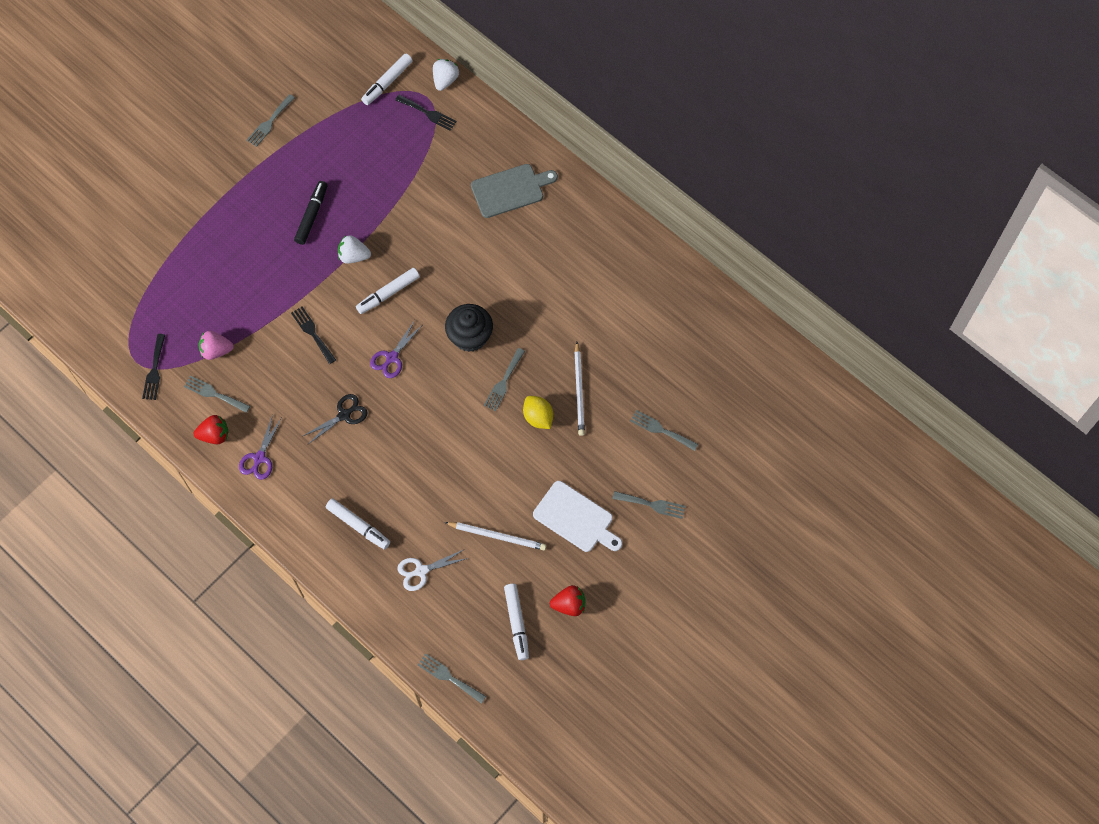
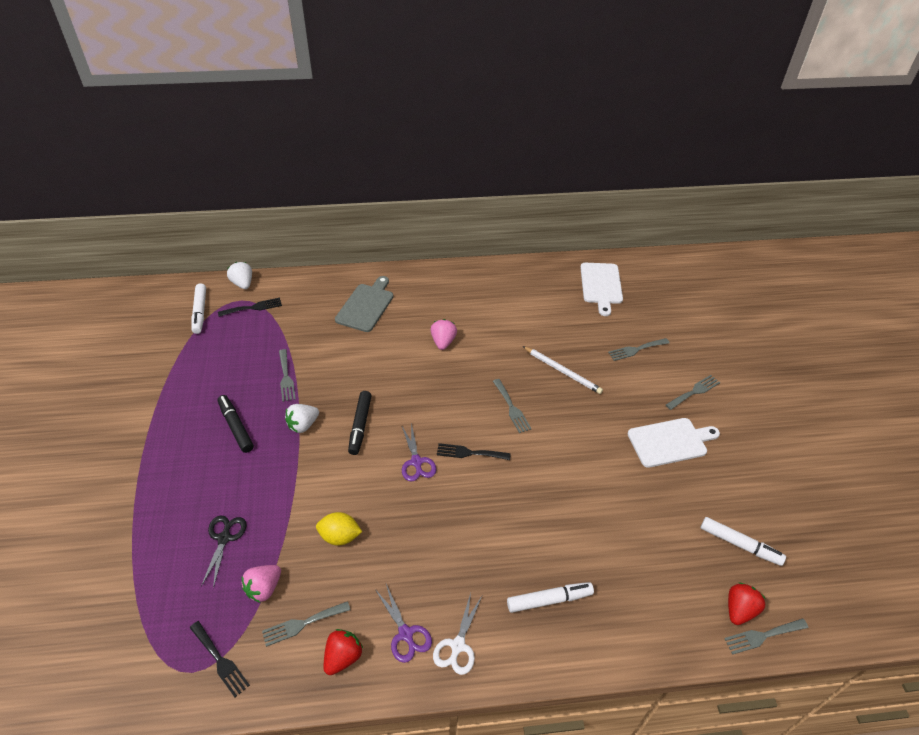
camera: 50 degrees left, 20 degrees down
grey fork [247,94,295,147] -> grey fork moved to [279,349,296,402]
black fork [291,307,336,364] -> black fork moved to [437,443,511,460]
black scissors [303,394,368,443] -> black scissors moved to [201,515,247,588]
white marker [356,268,420,314] -> black marker [348,391,372,455]
white scissors [398,549,468,591] -> white scissors moved to [433,593,482,675]
white pencil [444,522,546,550] -> none
black cupcake [445,304,493,352] -> none
yellow lemon [523,396,553,429] -> yellow lemon moved to [316,512,362,546]
red strawberry [550,585,585,616] -> red strawberry moved to [728,583,766,625]
none -> pink strawberry [430,319,457,350]
none -> white cutting board [580,263,623,316]

